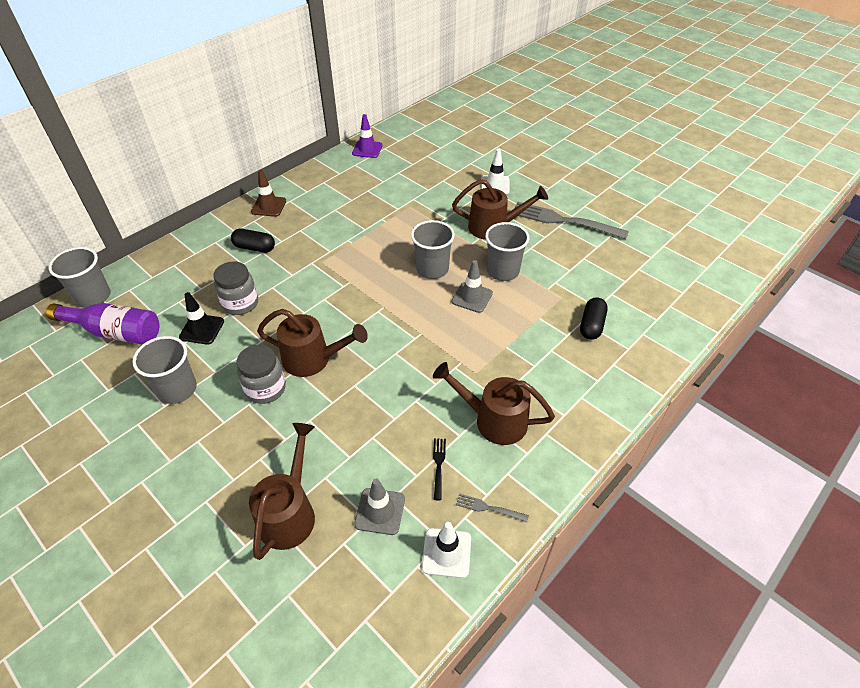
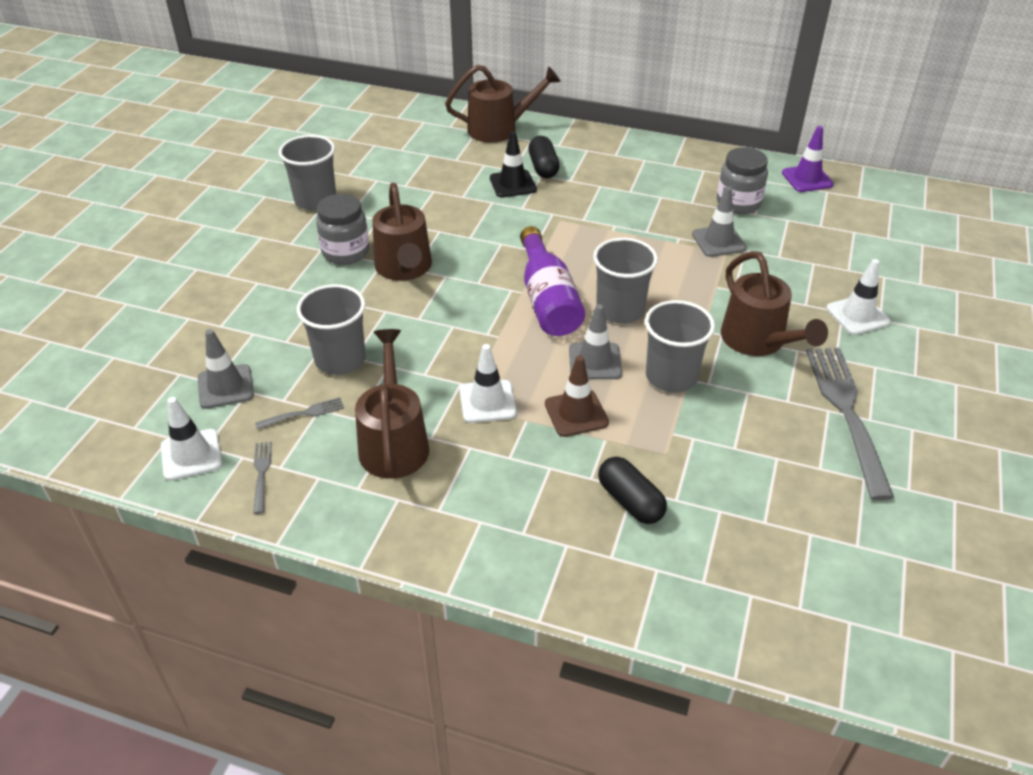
camera: 65 degrees right, 5 degrees down
purple bottle [46,303,159,344] -> purple bottle moved to [520,226,585,336]
grey cup [48,247,111,308] -> grey cup moved to [297,284,366,375]
black traffic cone [179,292,224,345] -> black traffic cone moved to [490,131,537,197]
grey jar [213,261,258,315] -> grey jar moved to [717,147,768,214]
brown watering can [249,423,315,560] -> brown watering can moved to [445,65,561,143]
brown traffic cone [251,170,286,217] -> brown traffic cone moved to [545,356,609,437]
black fork [433,438,446,500] -> grey fork [255,397,344,429]
black capsule [580,297,608,340] -> black capsule turned 60 degrees clockwise [598,457,667,524]
none -> white traffic cone [460,344,517,423]
none -> grey traffic cone [692,187,747,257]

